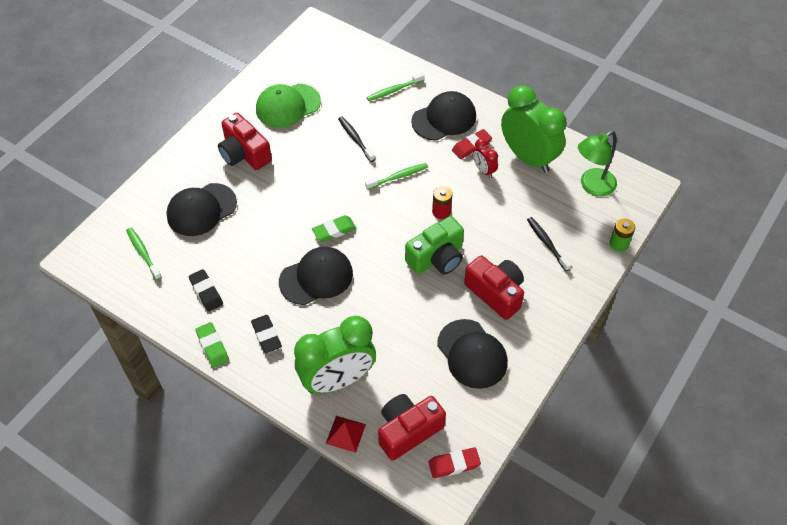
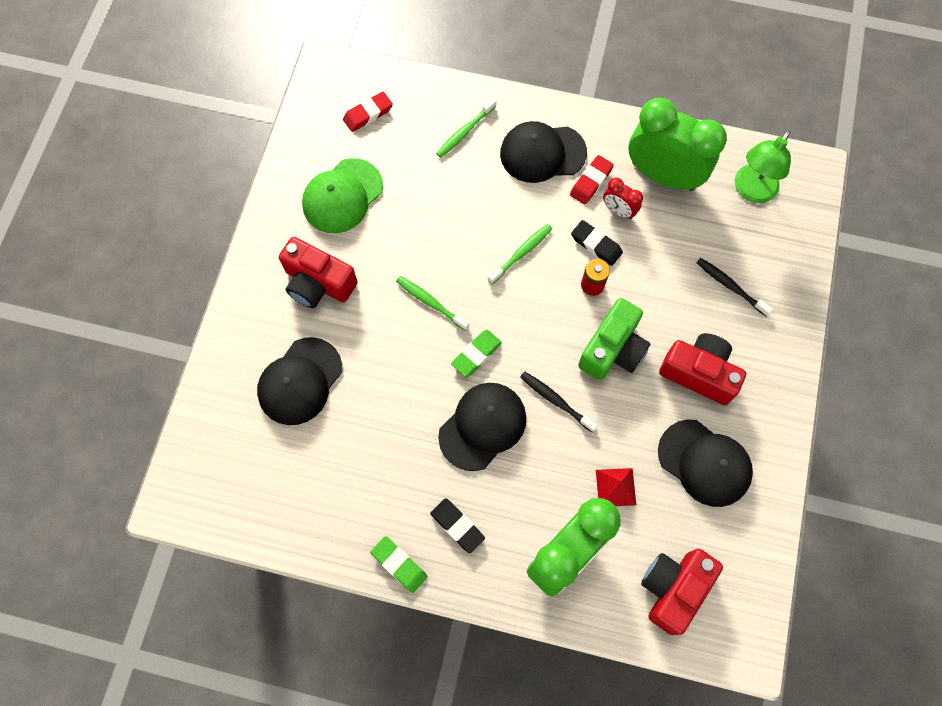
camera: 20 degrees left, 15 degrees up
green toothbrush [126,228,162,280] -> green toothbrush moved to [396,276,470,331]
black eraser [189,269,223,312] -> black eraser moved to [571,220,623,266]
red pyramid [326,416,366,453] -> red pyramid moved to [596,468,636,506]
black toothbrush [338,116,375,162] -> black toothbrush moved to [520,371,598,432]
black cap [411,91,476,141] -> black cap turned 135 degrees counterclockwise [500,121,587,183]
red eraser [428,447,481,478] -> red eraser moved to [343,92,393,132]
green battery [610,218,635,252] -> none

